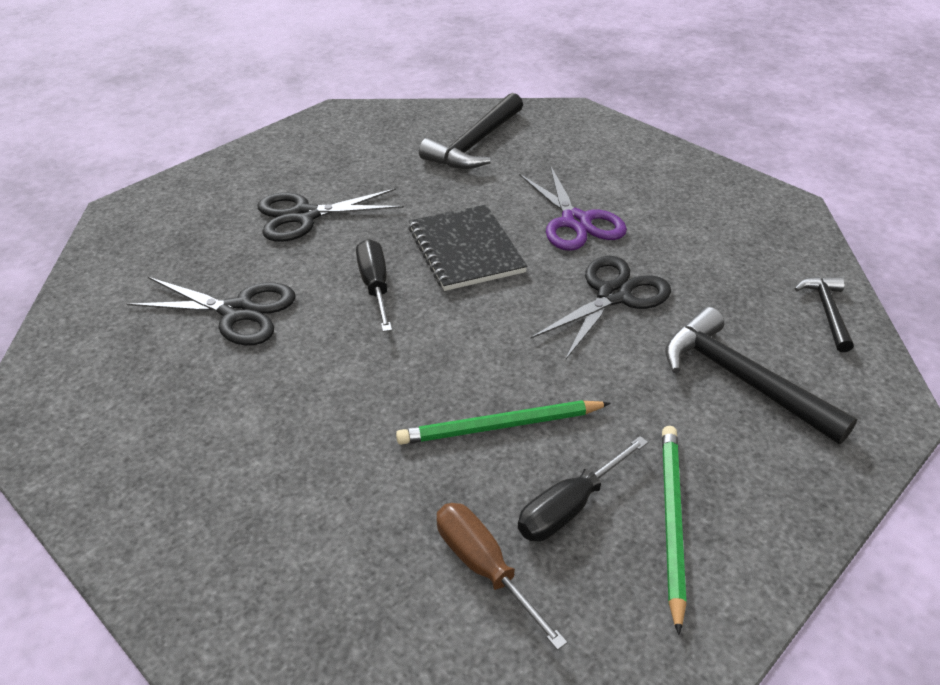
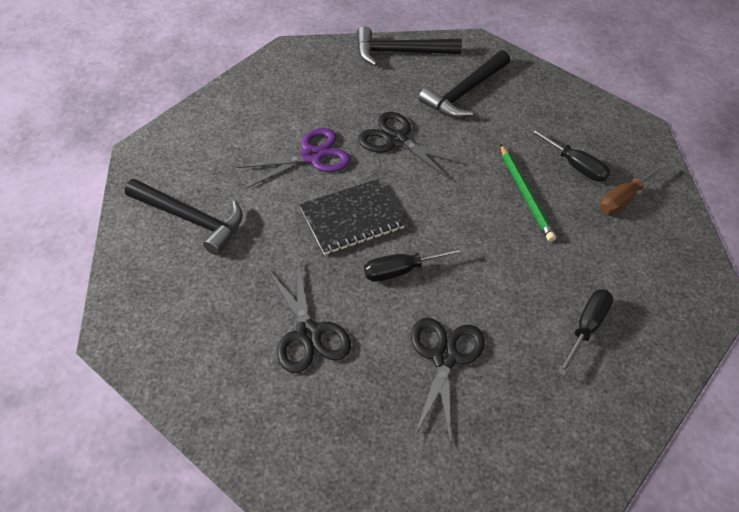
camera: 95 degrees left, 10 degrees up
green pencil [662,426,686,635] -> none
black hammer [795,277,854,352] -> black hammer [357,26,462,66], size x1.73
none -> black screwdriver [558,289,613,376]

